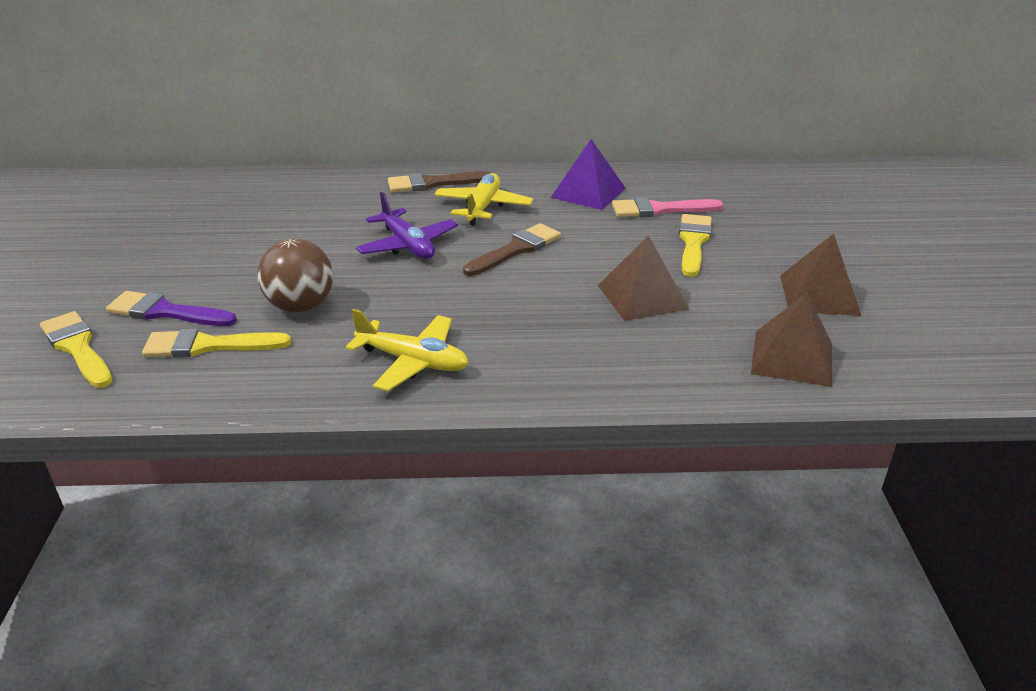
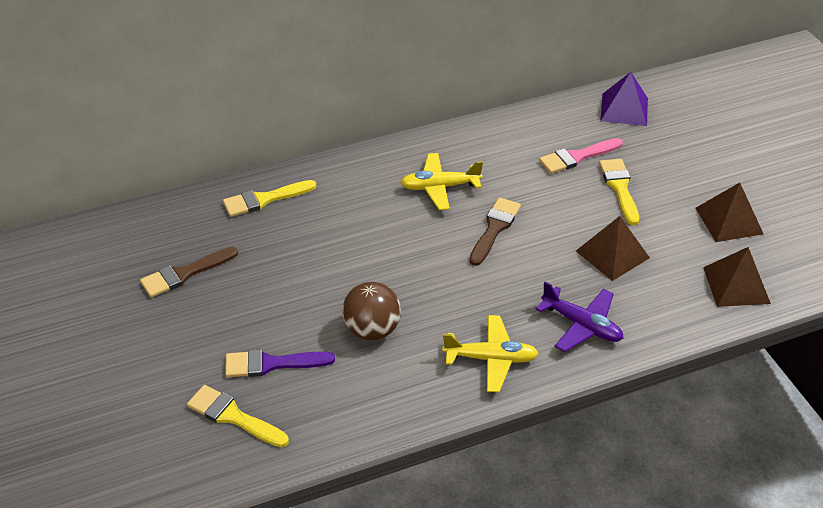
camera: 20 degrees left, 10 degrees up
yellow brush [142,328,291,358] -> yellow brush moved to [223,180,316,217]
purple plane [356,192,458,259] -> purple plane moved to [536,282,623,352]
brown brush [388,171,491,192] -> brown brush moved to [140,247,238,298]
yellow plane [434,173,533,225] -> yellow plane turned 90 degrees counterclockwise [400,153,483,210]
purple pyramid [551,139,626,210] -> purple pyramid moved to [600,72,648,126]

